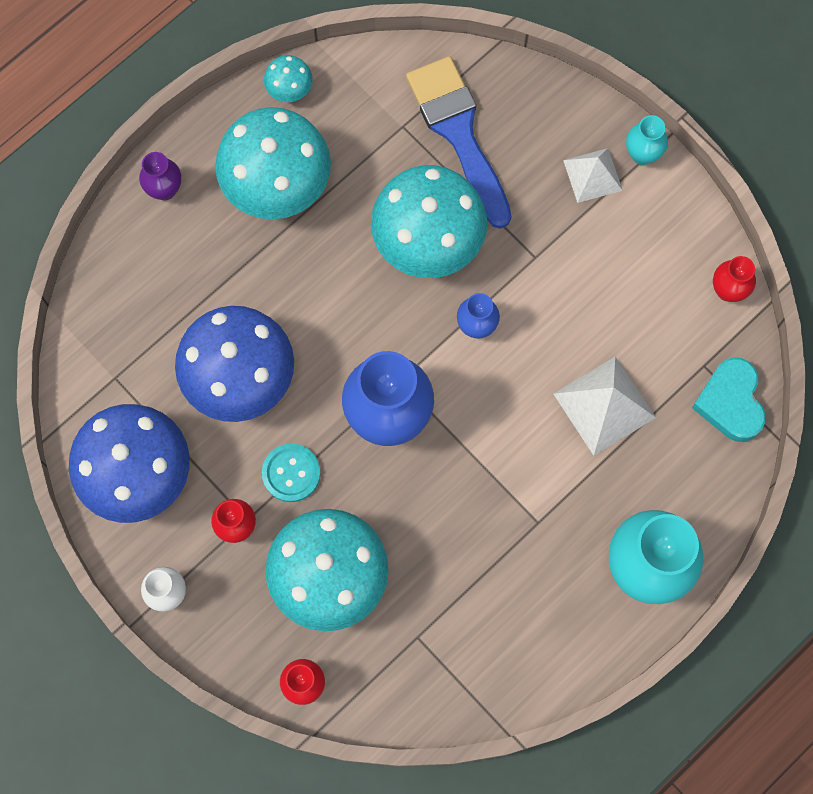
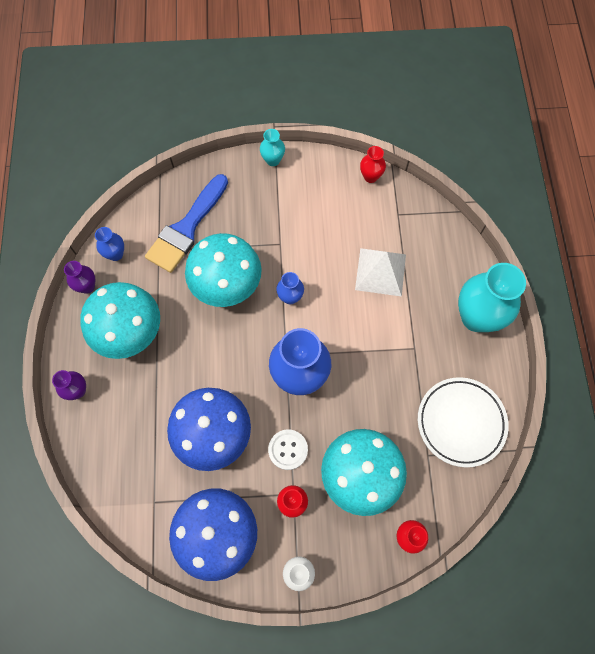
camera: 50 degrees left, 5 degrees down
turquoise button [262,444,321,502] -> white button [268,429,308,470]
turquoise mushroom [264,55,313,102] -> purple vase [64,261,95,294]
blue brush [406,56,512,229] -> blue brush turned 75 degrees counterclockwise [145,174,228,273]
white pyramid [563,148,623,203] -> none
turquoise heart [692,358,766,442] -> none
none -> blue vase [95,227,124,261]
none -> white plate [418,377,508,468]

